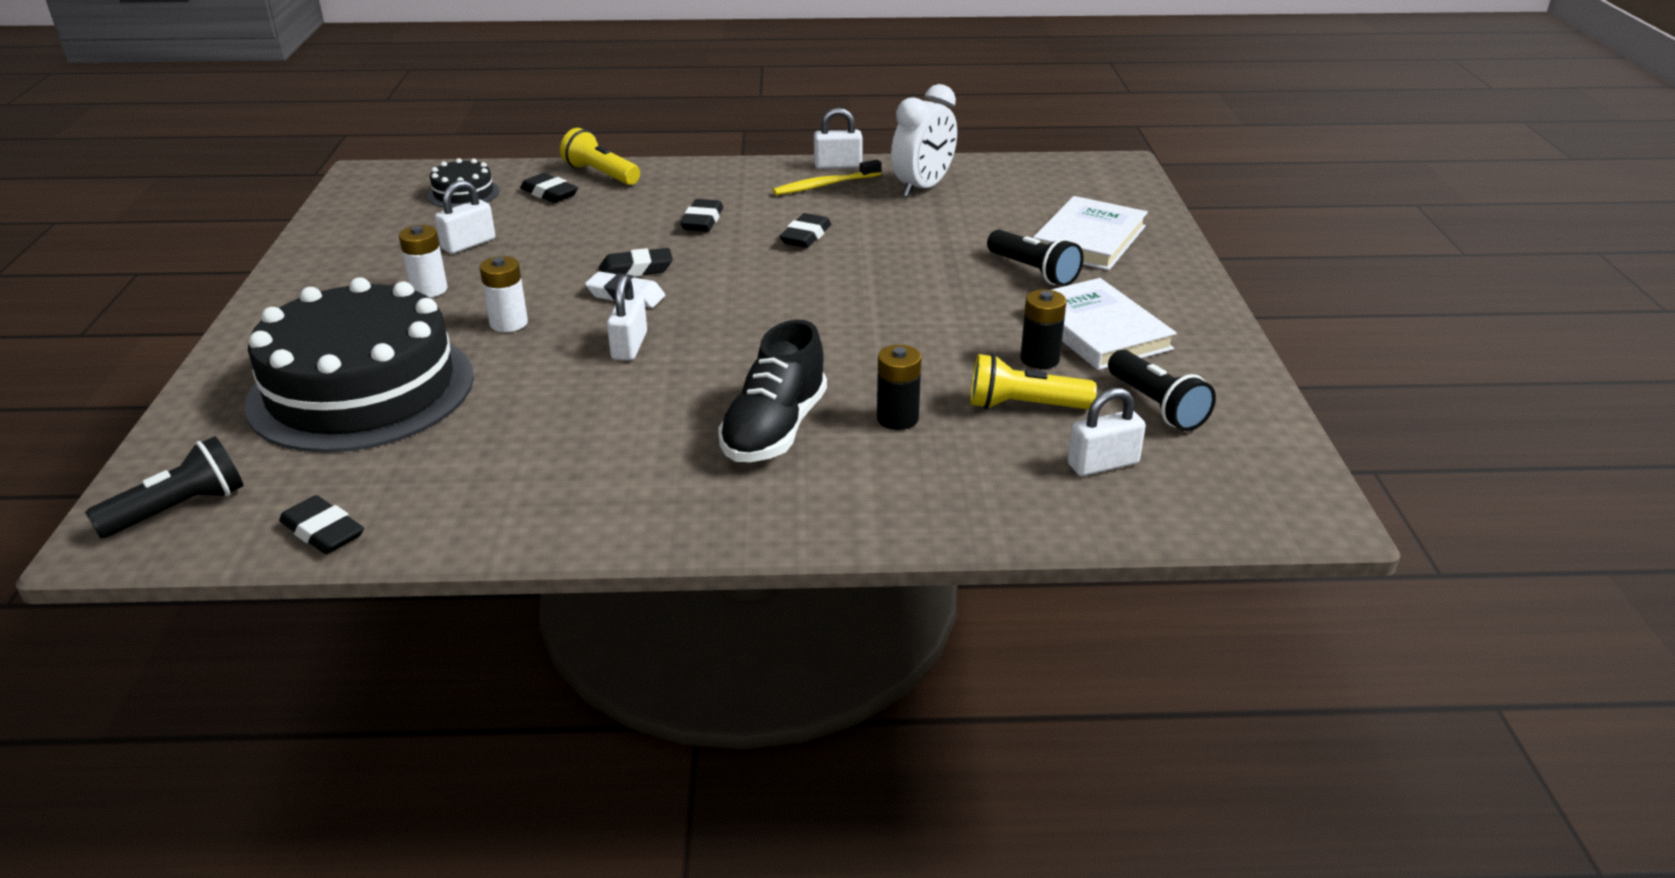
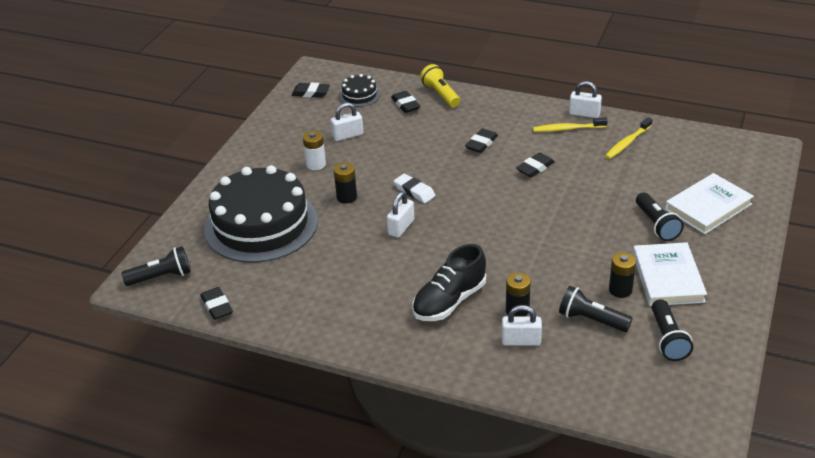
camera: 25 degrees right, 5 degrees up
white battery [480,256,528,332] -> black battery [334,162,357,204]
black eraser [599,248,673,277] -> black eraser moved to [291,83,330,98]
white clock [891,84,957,197] -> yellow toothbrush [605,117,653,159]
yellow flashlight [970,354,1097,409] -> black flashlight [559,286,633,332]
white padlock [1068,388,1146,476] -> white padlock moved to [502,305,542,346]

